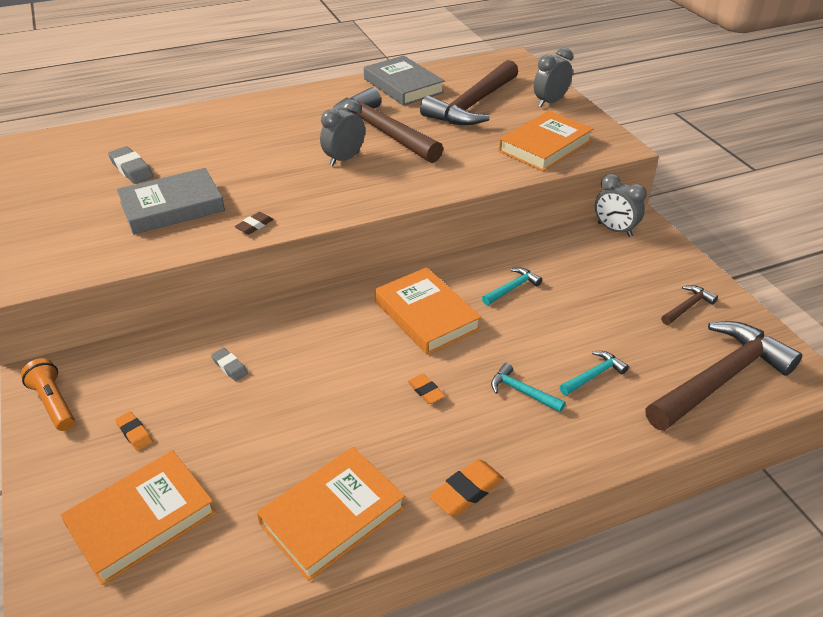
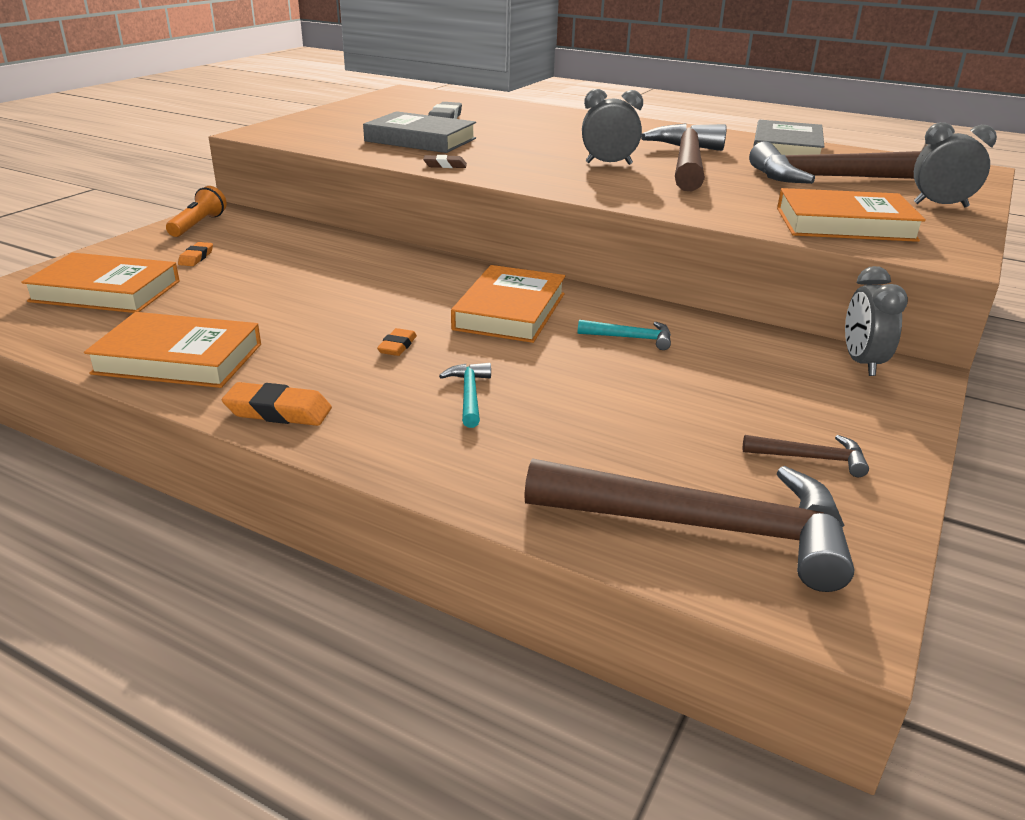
camera: 50 degrees right, 10 degrees down
grey eraser [211,348,248,381] -> none
turquoise hammer [560,351,629,395] -> none

